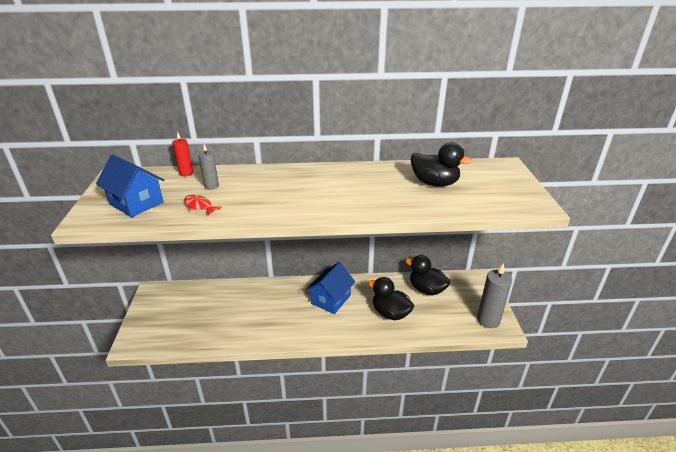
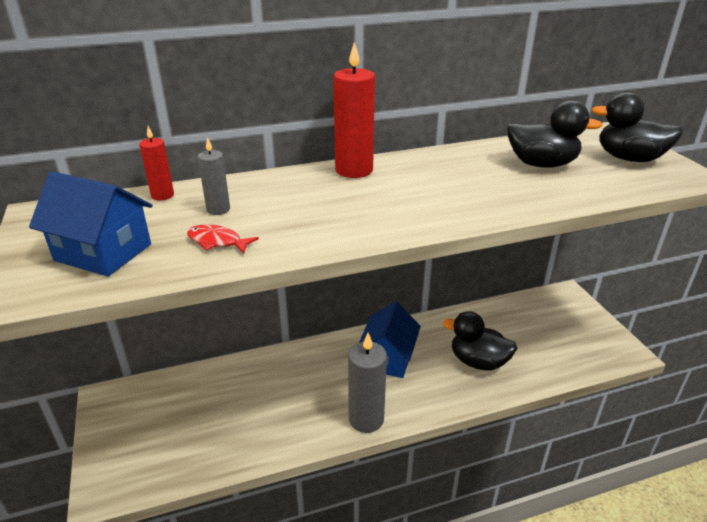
camera: 15 degrees left, 0 degrees up
black duck [405,255,451,295] -> black duck moved to [591,92,683,162]
grey candle [477,263,512,328] -> grey candle moved to [348,333,387,433]
none -> red candle [333,42,375,178]

